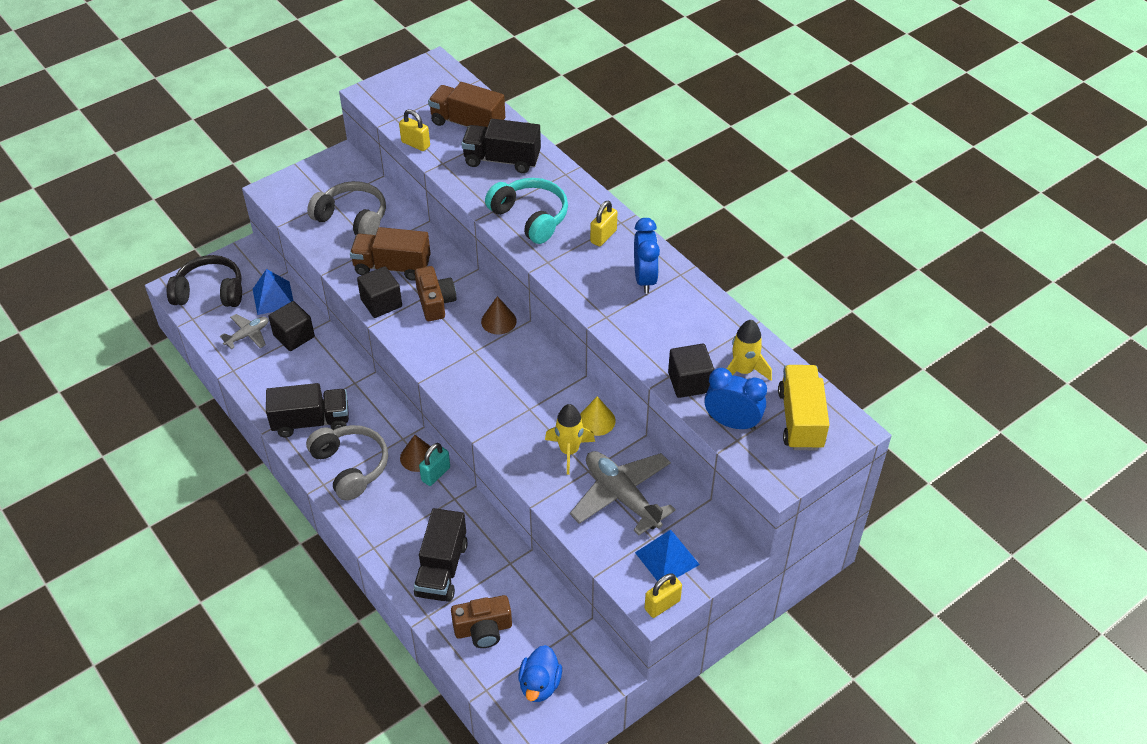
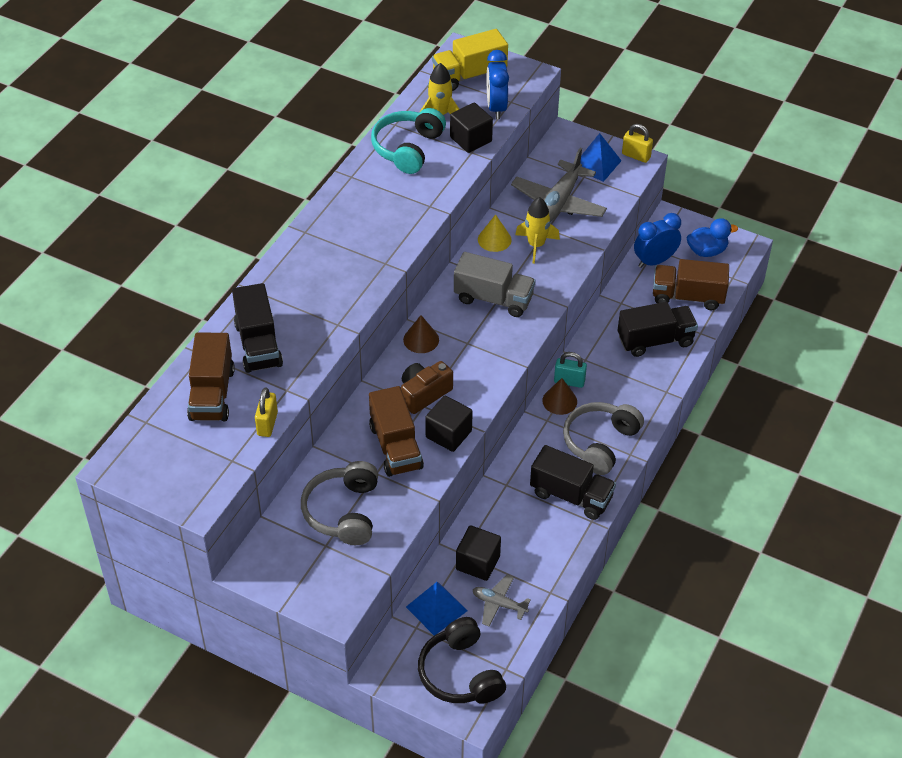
camera: 115 degrees left, 0 degrees up
black truck [266,383,349,437] -> black truck turned 150 degrees clockwise [530,445,616,520]
brown camera [451,595,512,648] -> brown truck [653,259,729,310]
turquoise headphones [485,178,568,244] -> turquoise headphones moved to [371,108,446,174]
yellow padlock [590,201,617,247] -> none
blue clock [634,218,660,293] -> blue clock moved to [634,213,681,268]
none -> grey truck [454,252,535,317]

